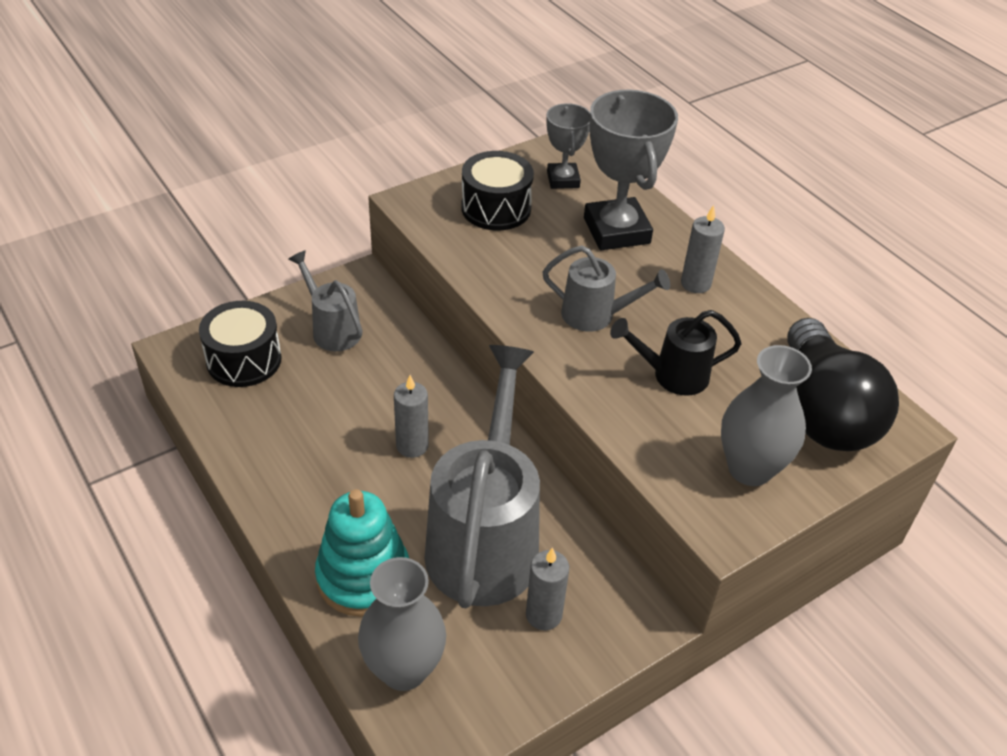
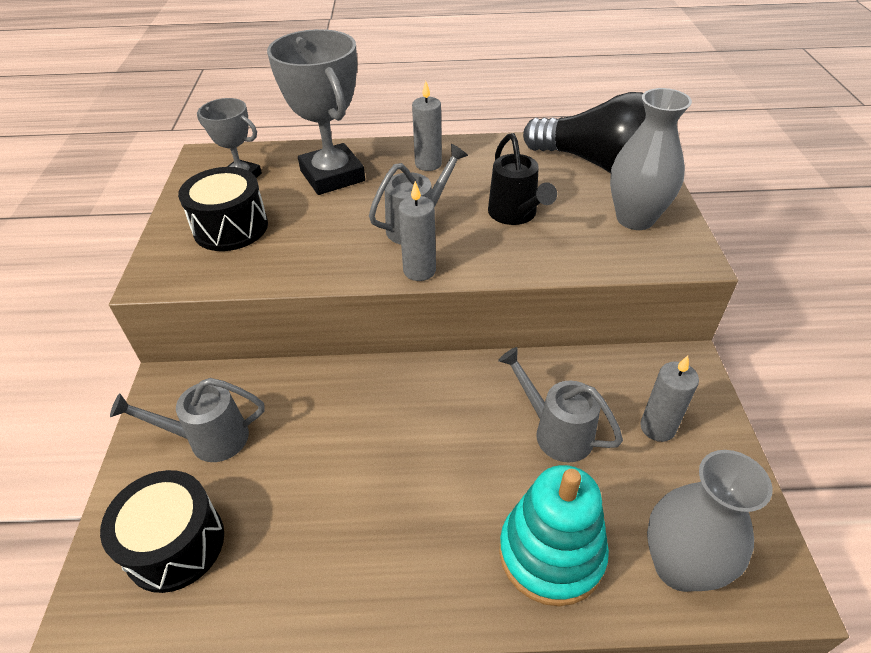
camera: 55 degrees left, 0 degrees up
grey candle [394,375,429,458] -> grey candle moved to [398,181,436,281]
grey watering can [424,345,540,608] -> grey watering can [498,347,623,463], size x0.50
grey trophy [584,89,678,250] -> grey trophy turned 45 degrees clockwise [267,29,365,195]
black watering can [610,310,742,396] -> black watering can turned 45 degrees counterclockwise [488,133,557,225]

